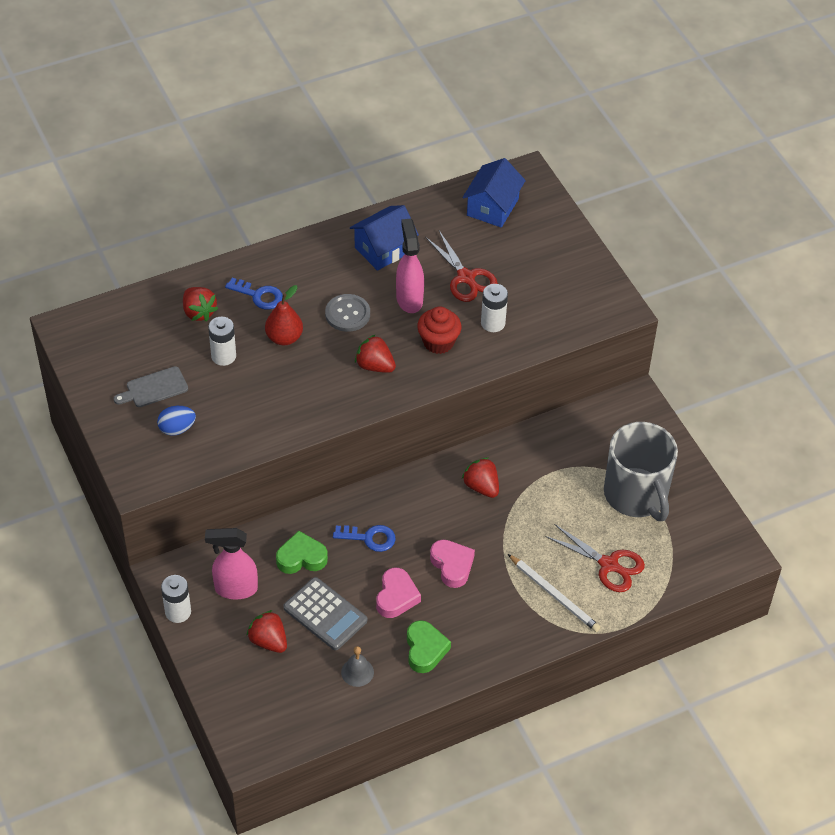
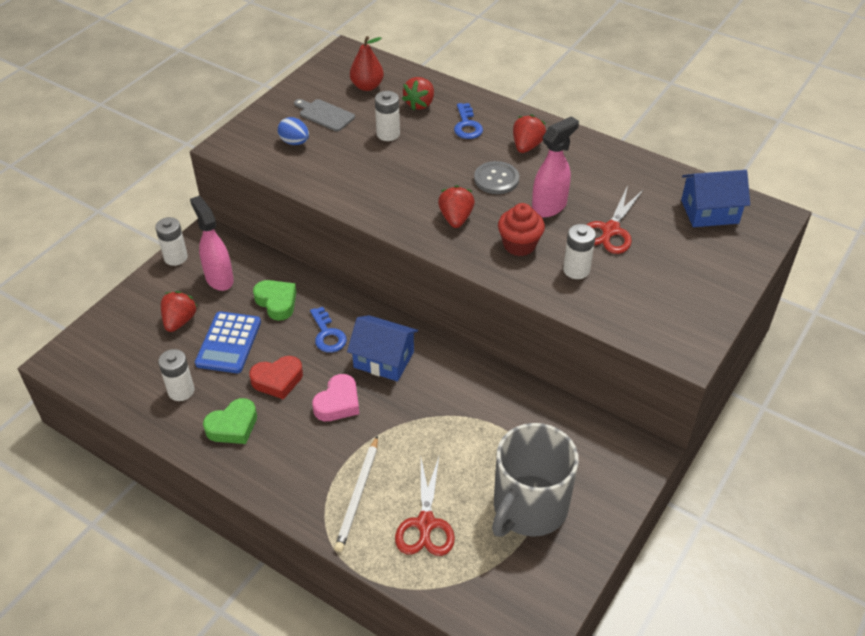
camera: 60 degrees right, 5 degrees down
red pear [265,285,303,345] -> red pear moved to [350,36,384,91]
grey calculator [283,577,367,650] -> blue calculator [195,311,261,373]
grey bell [341,646,374,687] -> white battery [158,349,194,401]
blue house [350,205,419,271] -> blue house moved to [347,315,418,381]
pink heart [376,568,421,618] -> red heart [249,356,303,400]
red strawberry [462,457,499,498] -> red strawberry moved to [513,114,546,153]

